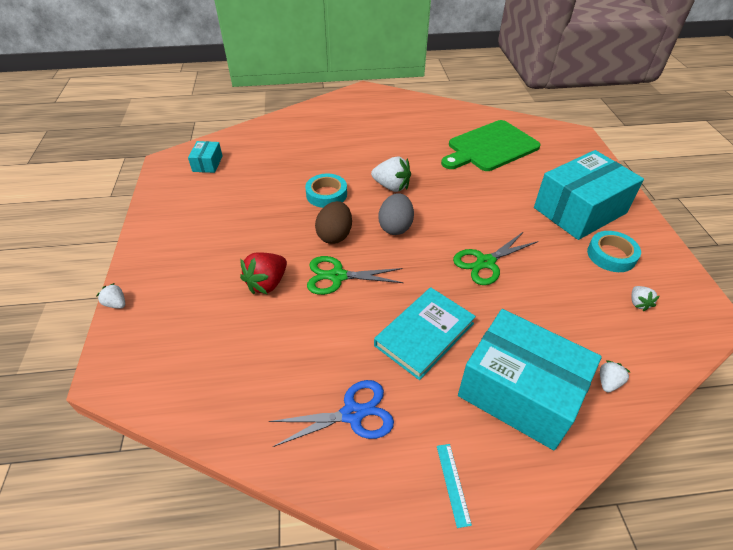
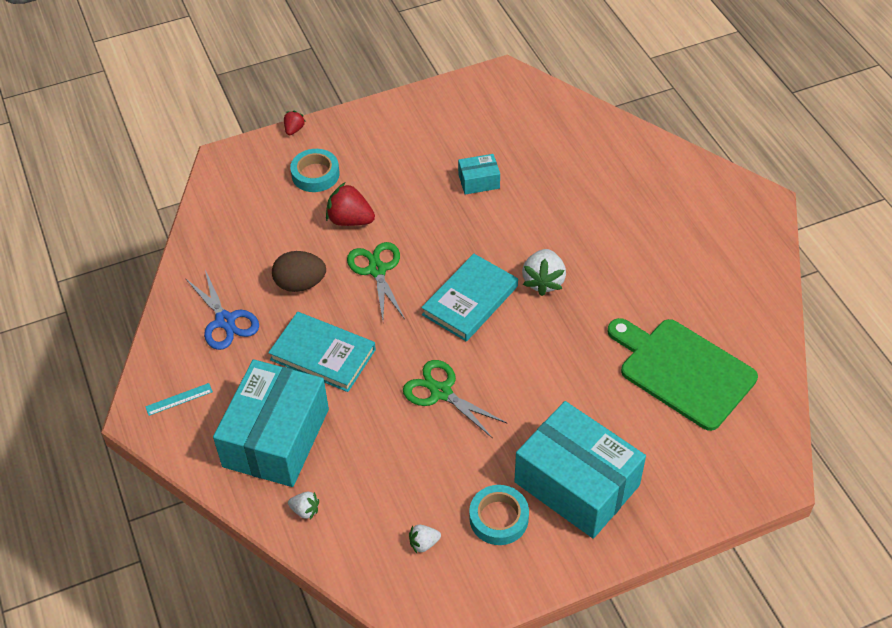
camera: 75 degrees right, 5 degrees up
white strawberry [97,283,125,309] -> red strawberry [284,111,306,135]
turquoise box [188,141,223,173] -> turquoise box moved to [458,154,500,194]
turquoise tape [305,174,347,208] -> turquoise tape moved to [290,149,339,192]
brown egg [315,201,352,244] -> brown egg moved to [272,251,326,292]
grey egg [378,193,414,235] -> turquoise book [421,254,518,342]

